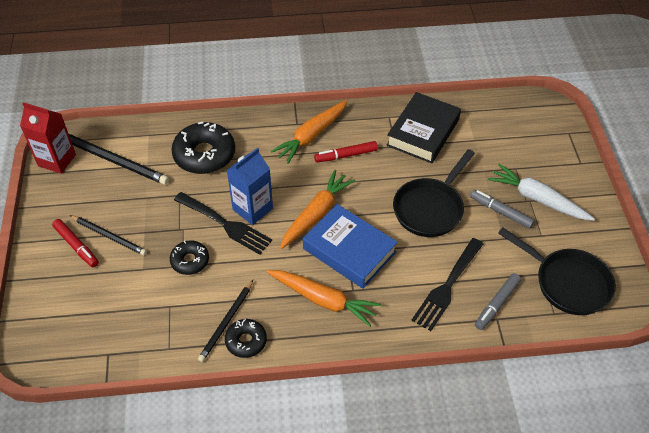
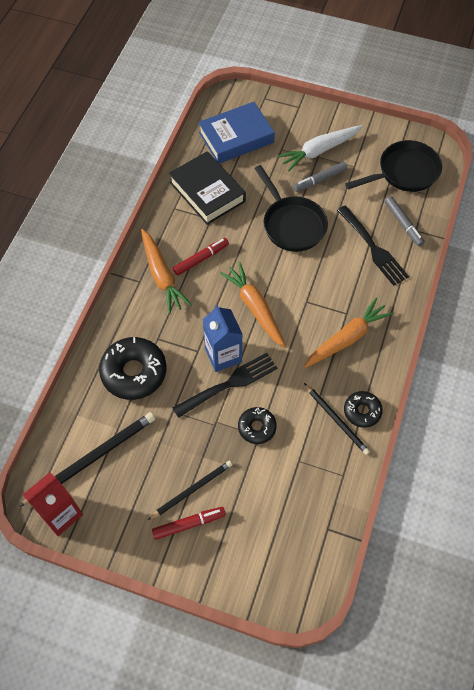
camera: 65 degrees left, 10 degrees up
blue book [303,204,398,288] -> blue book moved to [198,102,275,164]
red marker [314,141,378,162] -> red marker turned 135 degrees counterclockwise [173,238,229,276]

